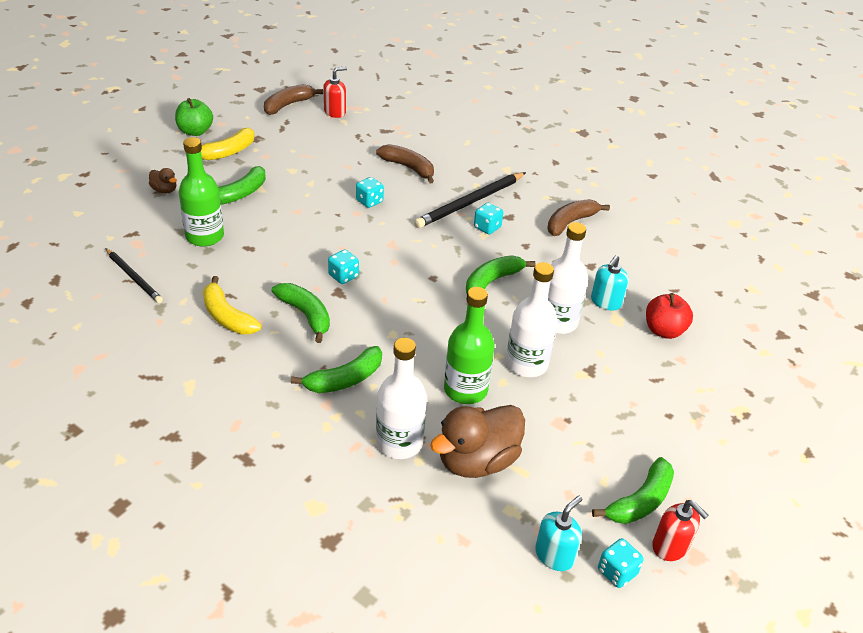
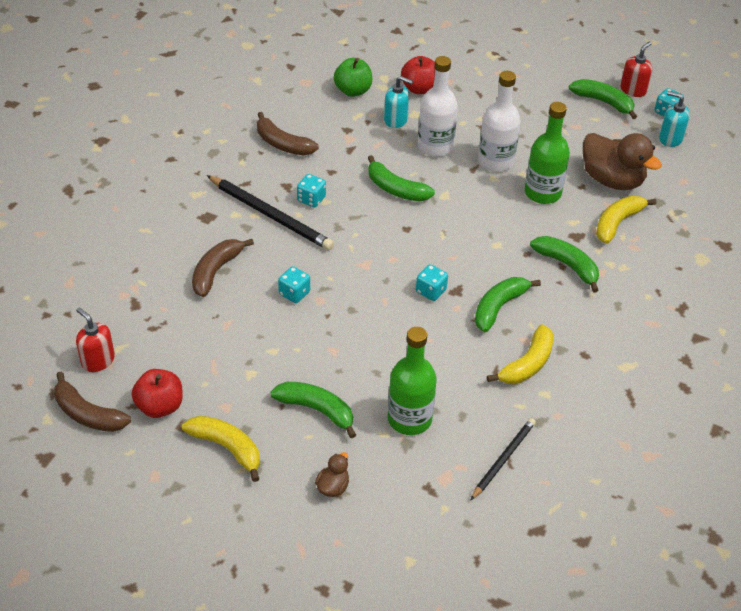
camera: 100 degrees left, 5 degrees up
green apple [175,98,213,136] -> green apple moved to [334,58,372,97]
white bottle [376,338,427,459] -> yellow banana [596,196,657,244]
none -> red apple [132,369,183,418]

